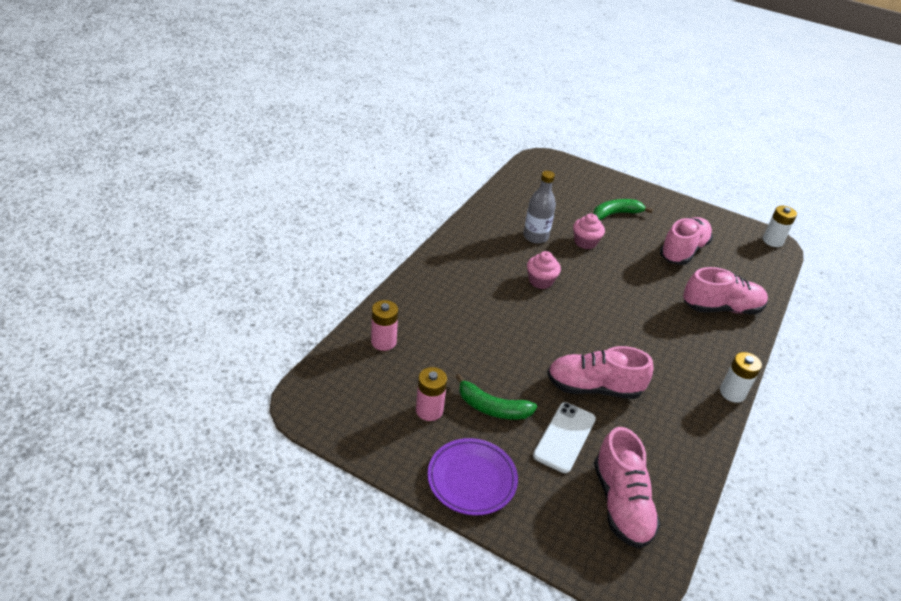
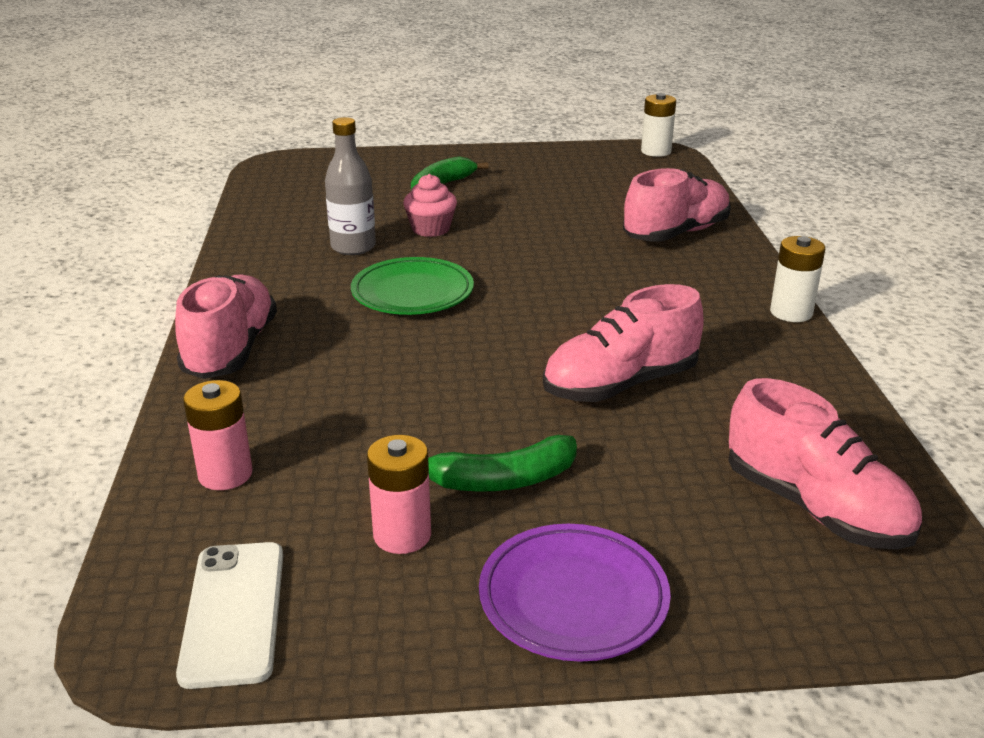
camera: 30 degrees left, 10 degrees down
pink cupcake [527,251,561,289] -> green plate [351,257,474,315]
white phone [533,402,596,473] -> white phone moved to [176,542,283,689]
pink shoe [660,217,713,265] -> pink shoe moved to [175,274,277,379]

